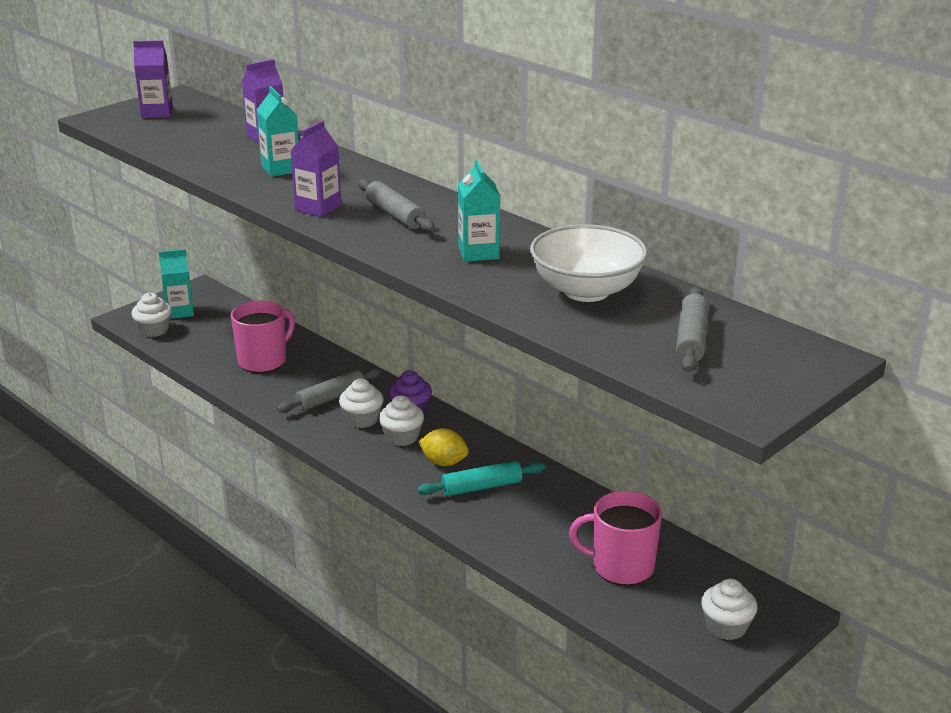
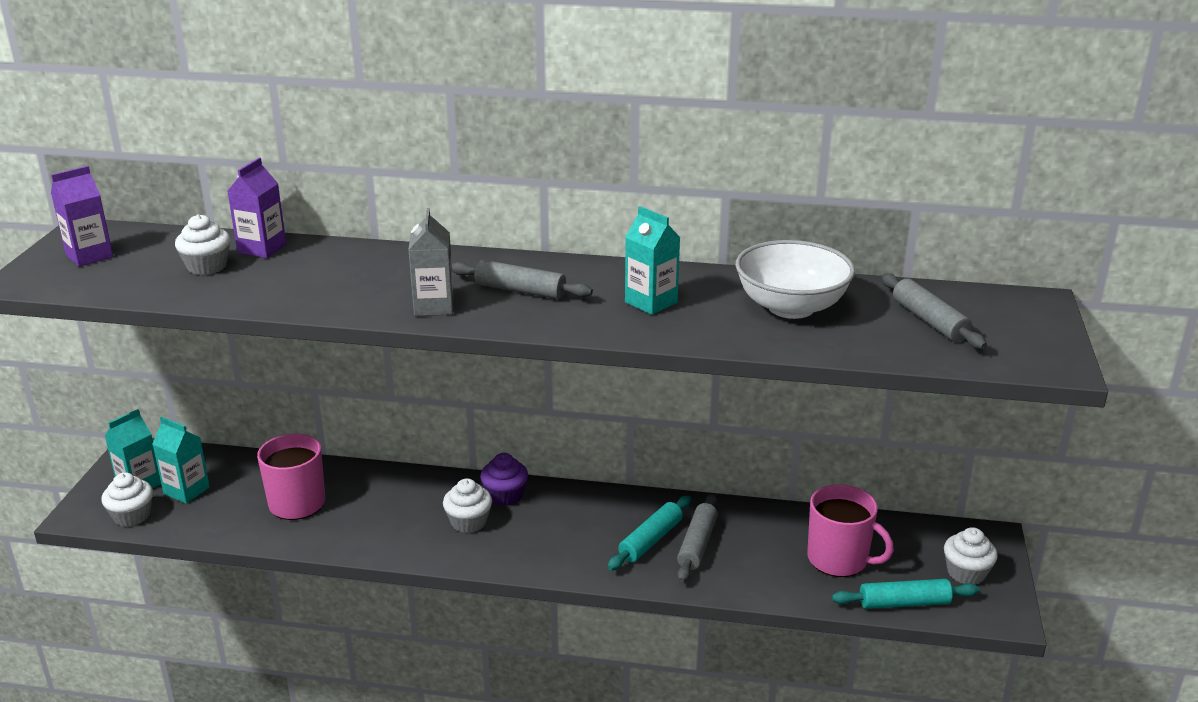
camera: 35 degrees left, 0 degrees up
turquoise carton [257,86,299,177] -> turquoise carton moved to [152,417,210,504]
grey rolling pin [277,368,381,413] -> grey rolling pin moved to [677,493,718,583]
purple carton [290,120,341,217] -> grey carton [408,208,454,316]
white cupcake [379,395,424,446] -> white cupcake moved to [175,214,230,275]
yellow lemon [418,428,469,466] -> none
pink mug [569,491,662,585] -> pink mug turned 120 degrees counterclockwise [807,484,894,577]
none -> turquoise rolling pin [832,579,980,609]

